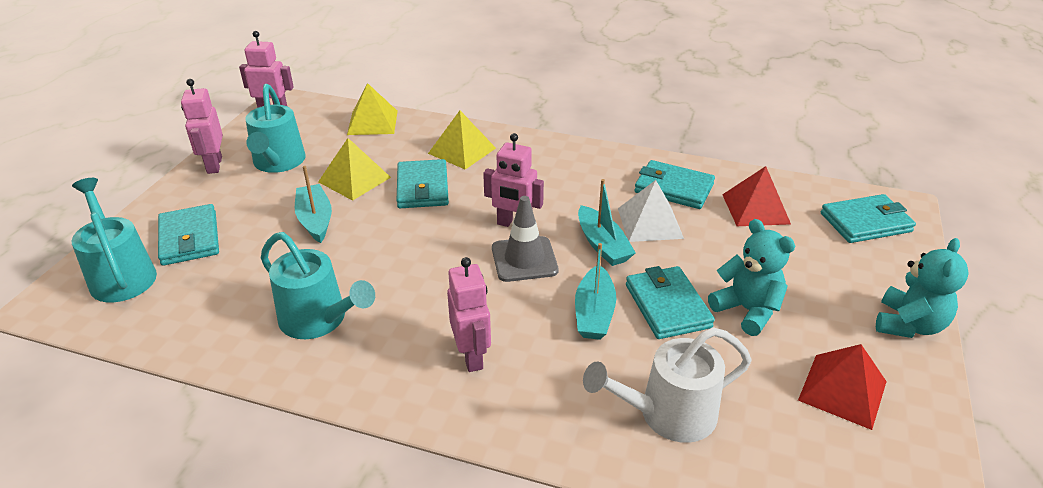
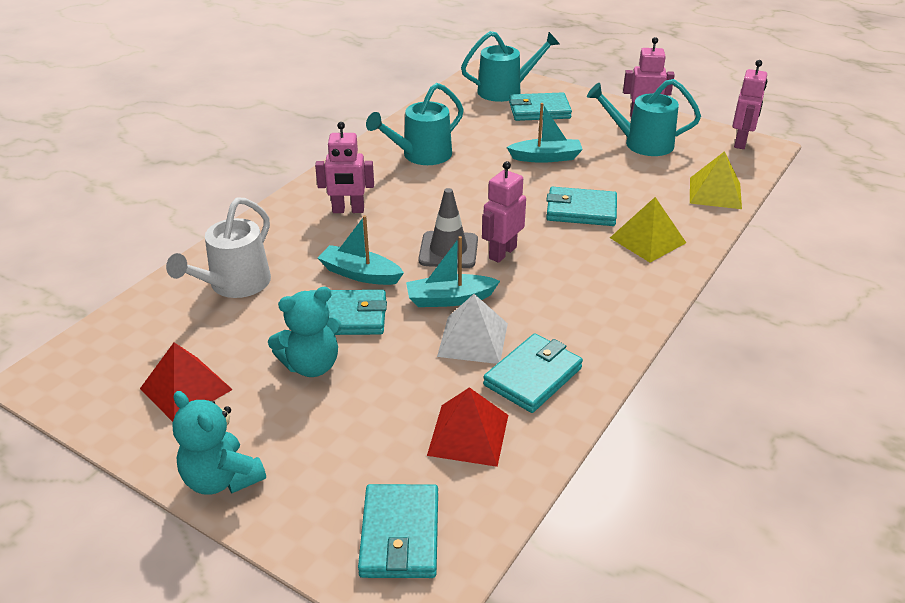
camera: 105 degrees right, 0 degrees up
yellow pyramid [318,138,391,201] -> none
white watering can [583,327,752,443] -> white watering can turned 150 degrees counterclockwise [166,197,271,298]

